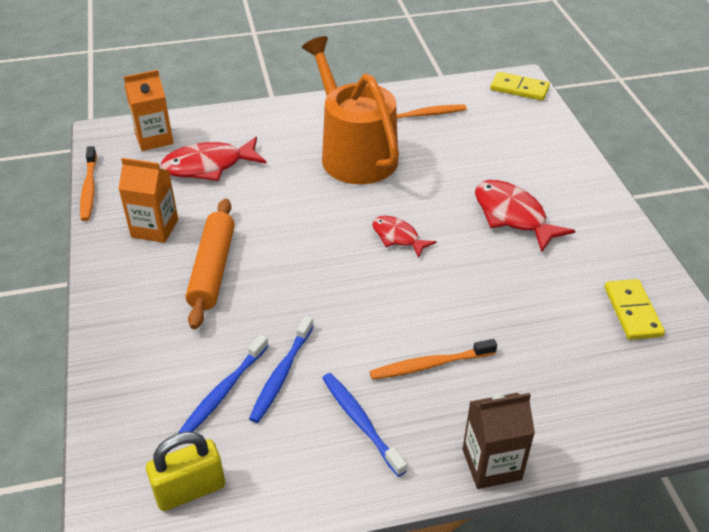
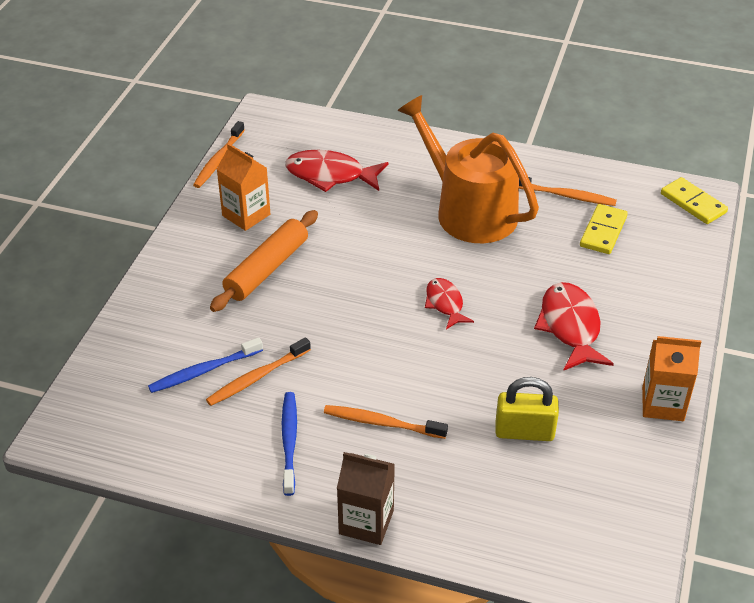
camera: 30 degrees right, 0 degrees up
orange carton [124,70,174,151] -> orange carton moved to [642,336,701,421]
yellow padlock [146,432,225,511] -> yellow padlock moved to [495,377,559,441]
blue toothbrush [249,316,314,423] -> orange toothbrush [206,337,311,406]
orange watering can [302,36,399,184] -> orange watering can turned 45 degrees counterclockwise [397,95,539,243]
yellow domino [604,279,665,340] -> yellow domino moved to [580,204,628,254]

